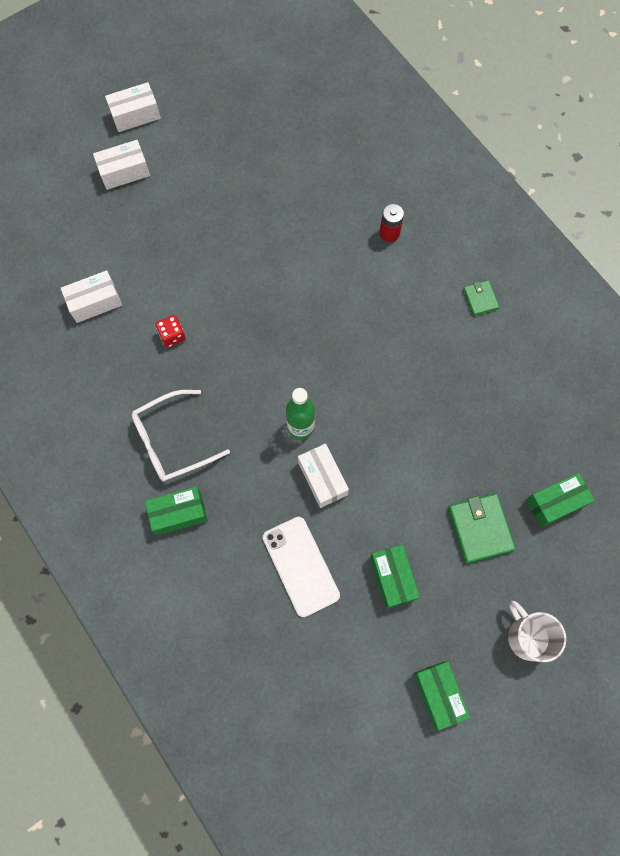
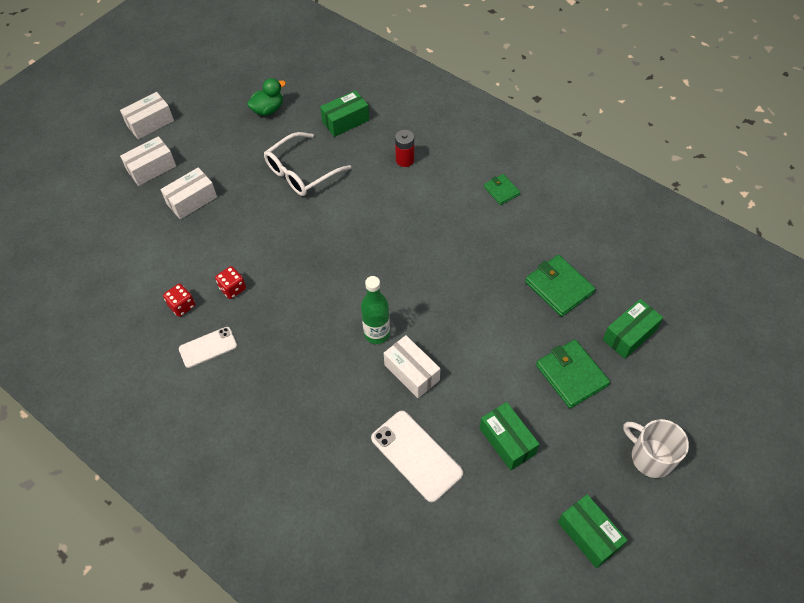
camera: 15 degrees left, 15 degrees down
white box [61,270,122,323] -> white box moved to [160,167,217,219]
white glasses [132,390,230,482] -> white glasses moved to [264,132,351,196]
green box [145,486,208,535] -> green box moved to [320,90,369,137]
none -> red dice [163,284,195,317]
none -> white phone [179,327,237,368]
none -> green duck [247,78,286,116]
none -> green wallet [525,255,596,317]

